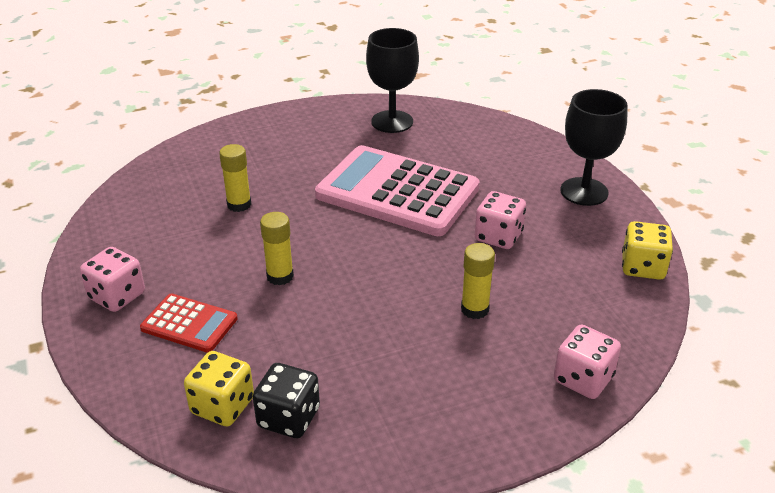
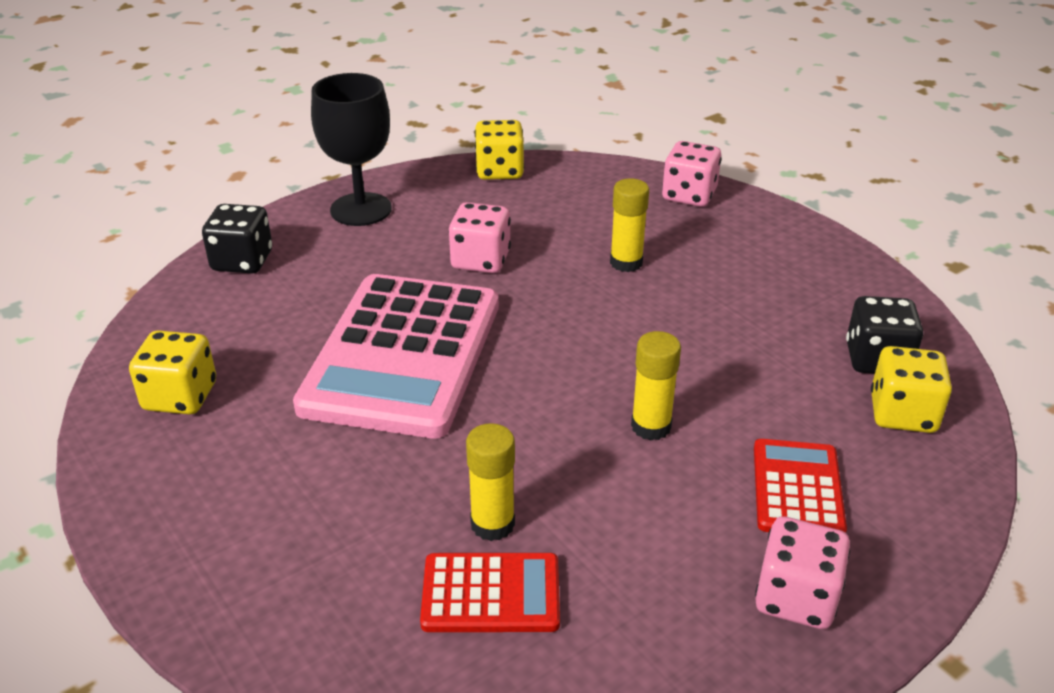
camera: 105 degrees left, 0 degrees up
black goblet [366,28,419,133] -> yellow dice [129,330,216,414]
none -> black dice [202,204,272,274]
none -> red calculator [420,553,560,632]

